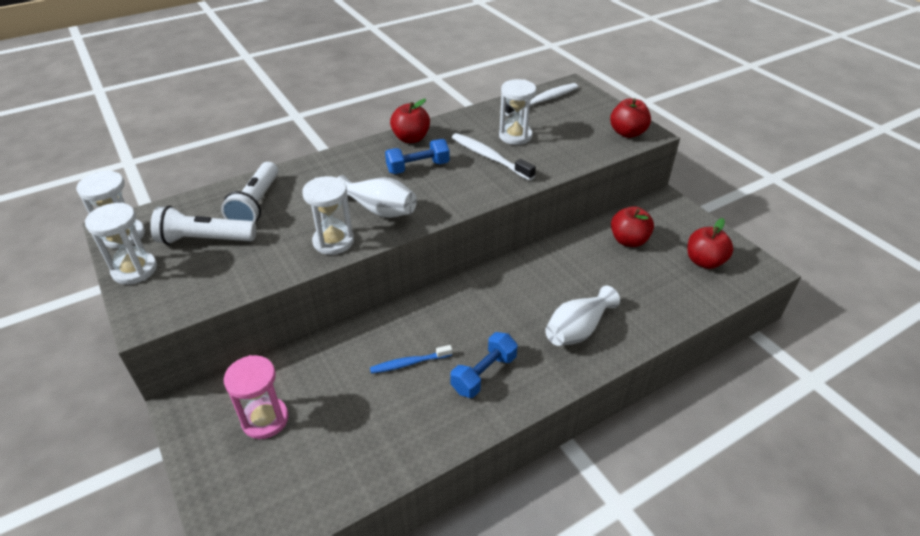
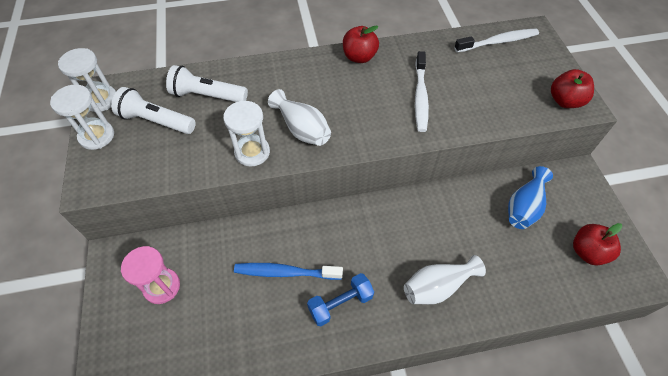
camera: 20 degrees right, 15 degrees up
white flashlight [221,162,278,222] -> white flashlight turned 75 degrees clockwise [166,65,248,102]
blue toothbrush [370,345,452,374] -> blue toothbrush [234,263,343,280], size x1.54
blue dumbbell [385,139,450,174] -> none
white toothbrush [452,133,536,181] -> white toothbrush turned 150 degrees counterclockwise [415,51,429,132]
white hourglass [499,79,536,145] -> none
red apple [611,206,654,247] -> blue vase [508,166,553,229]

